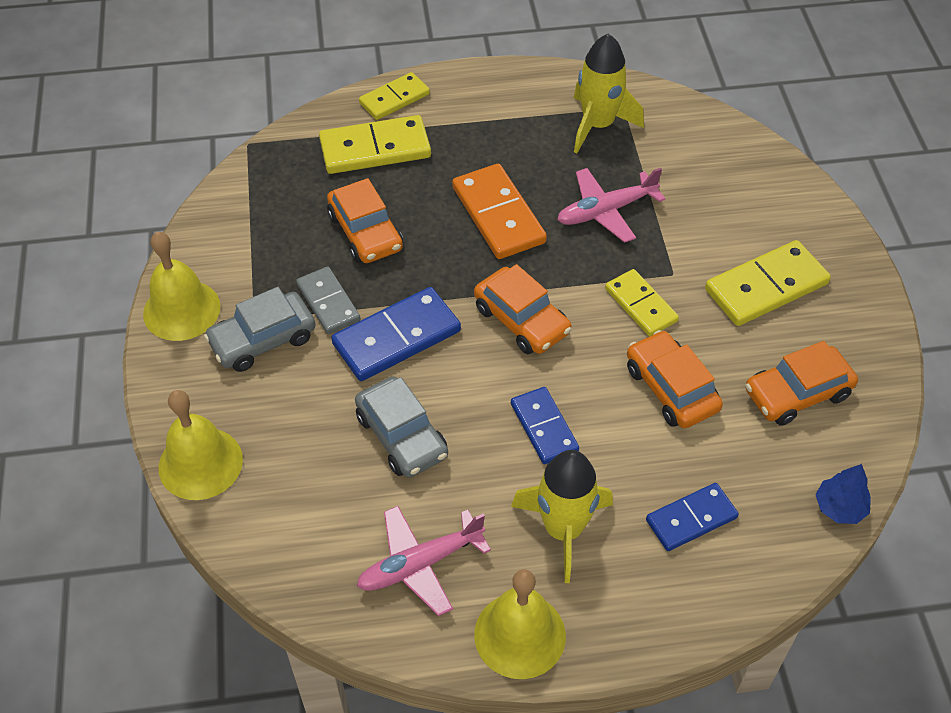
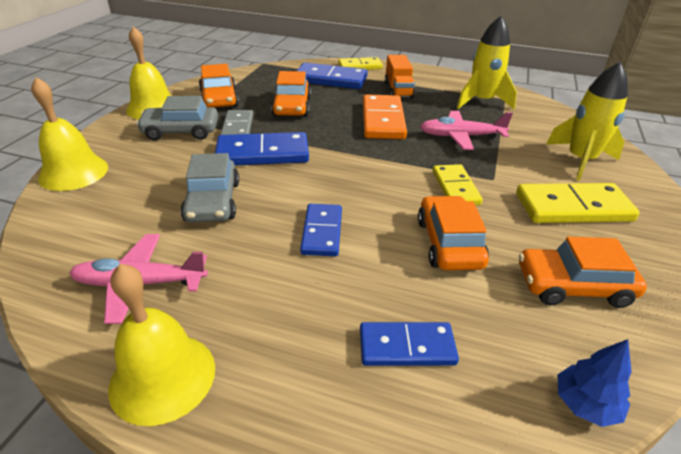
camera: 25 degrees right, 15 degrees down
yellow domino [319,115,431,174] -> blue domino [297,63,368,89]
orange car [474,264,572,354] -> orange car moved to [199,64,239,108]
yellow rocket [511,450,613,583] -> yellow rocket moved to [546,62,628,181]
none -> orange truck [385,55,415,99]

